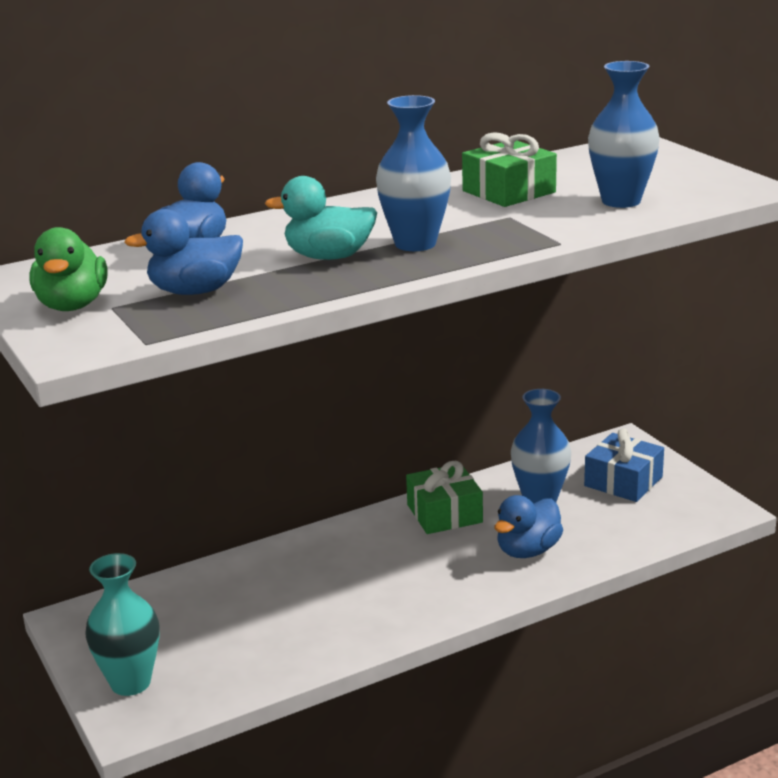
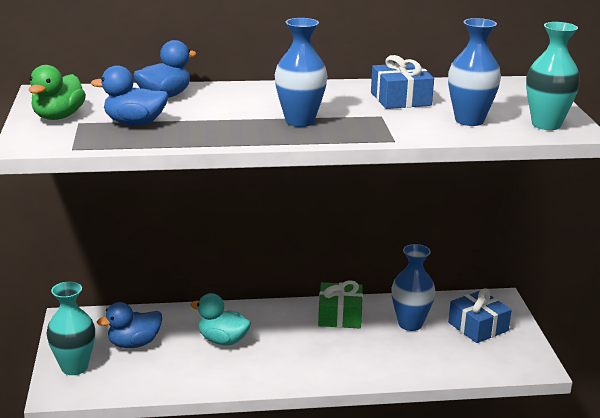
camera: 20 degrees right, 0 degrees up
turquoise duck [265,176,377,260] -> turquoise duck moved to [190,293,251,345]
green gift [462,132,557,207] -> blue gift [371,55,434,109]
blue duck [494,495,563,558] -> blue duck moved to [97,302,162,348]
none -> turquoise vase [526,22,580,130]

